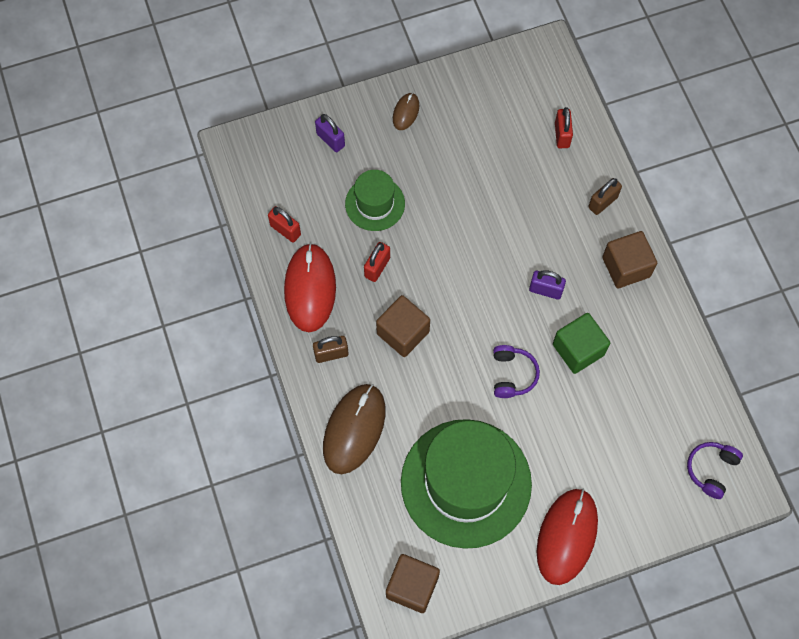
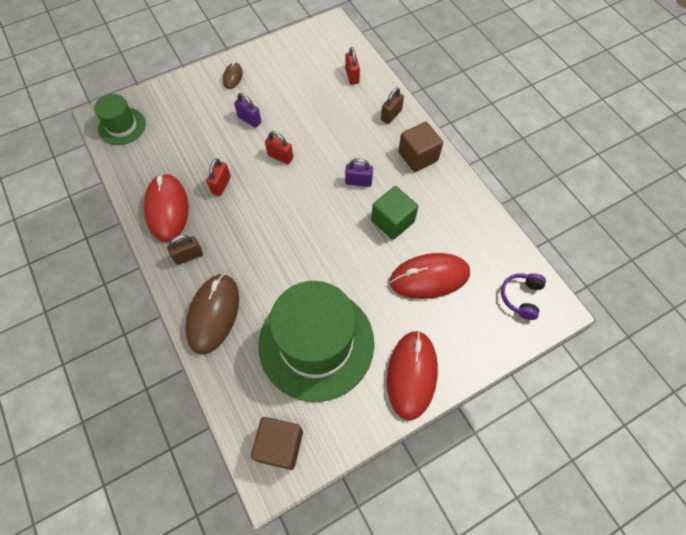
camera: 10 degrees left, 5 degrees down
red padlock [268,206,301,242] -> red padlock moved to [265,131,293,164]
purple padlock [315,114,345,152] -> purple padlock moved to [234,93,261,128]
green hat [345,170,405,231] -> green hat moved to [94,94,146,145]
brown cube [376,295,430,357] -> none
purple headphones [493,345,540,398] -> none
none -> red mouse [390,253,470,299]

